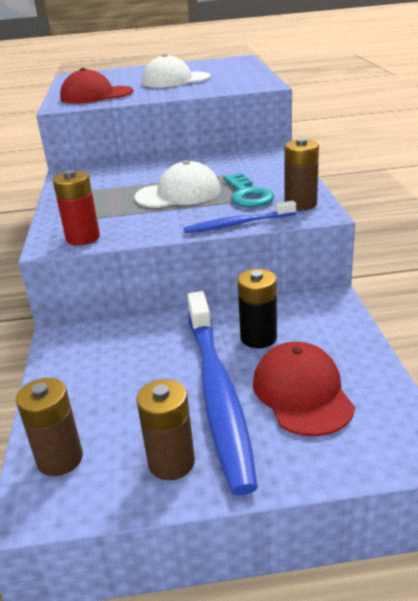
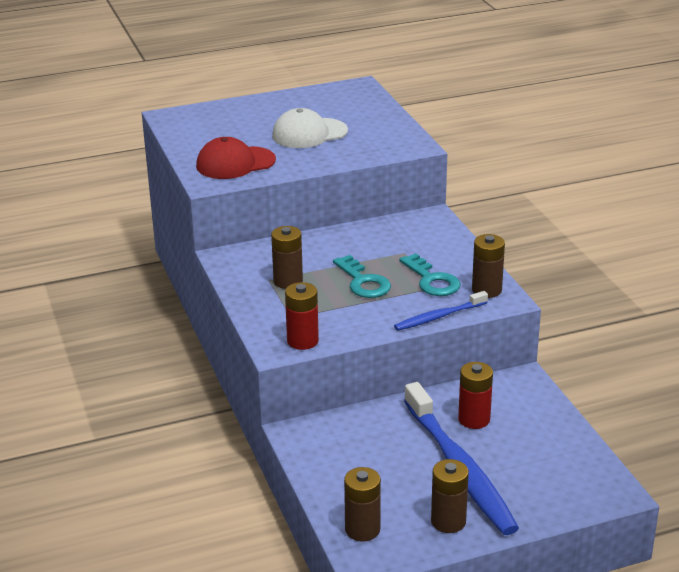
camera: 15 degrees left, 0 degrees up
white cap [135,160,221,208] -> turquoise key [333,255,391,298]
black battery [237,269,277,348] -> red battery [458,362,493,429]
red cap [253,342,355,436] -> none
none -> brown battery [271,226,303,289]

